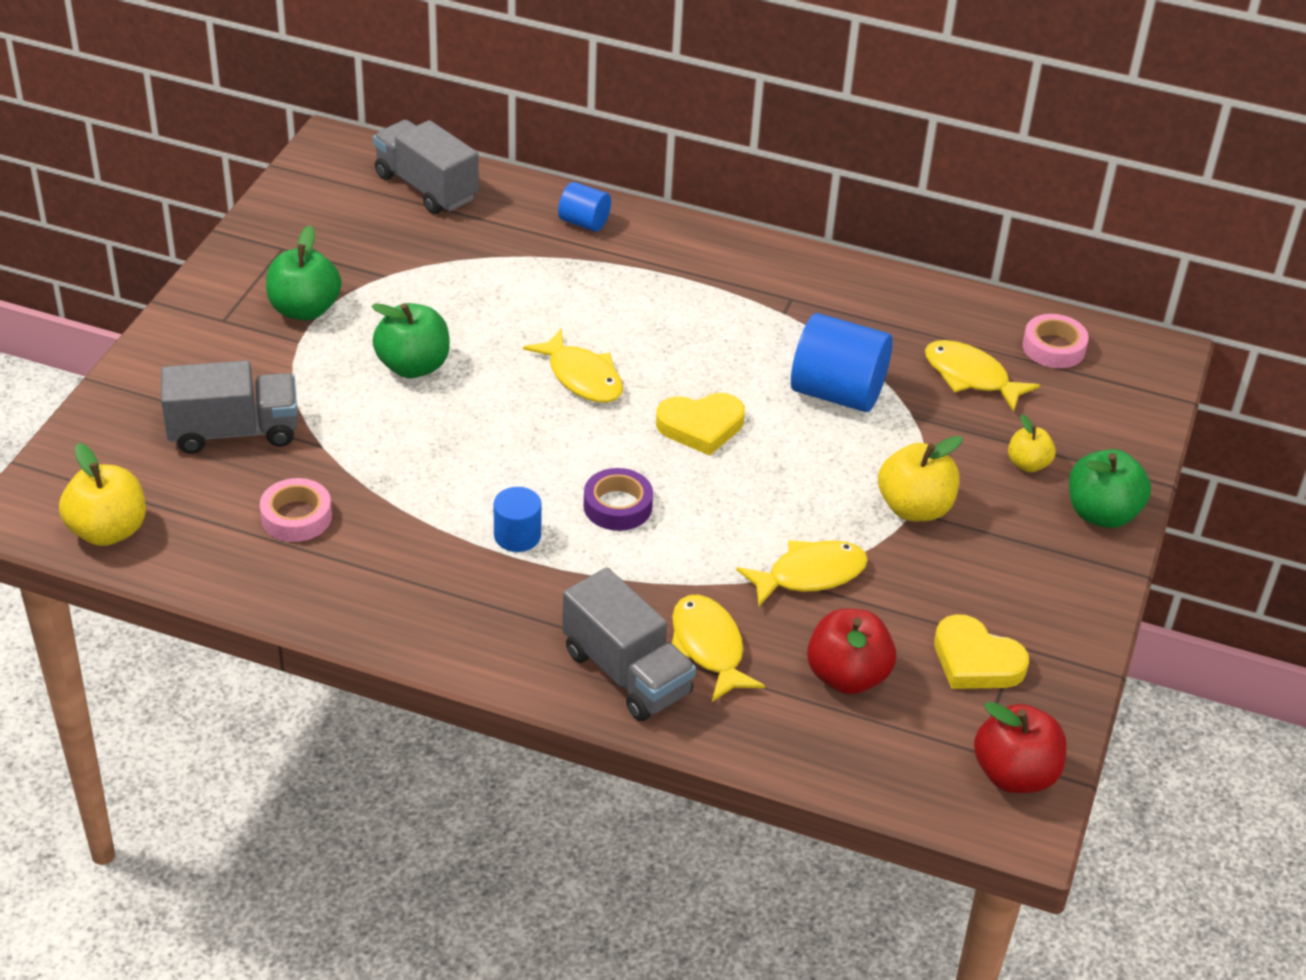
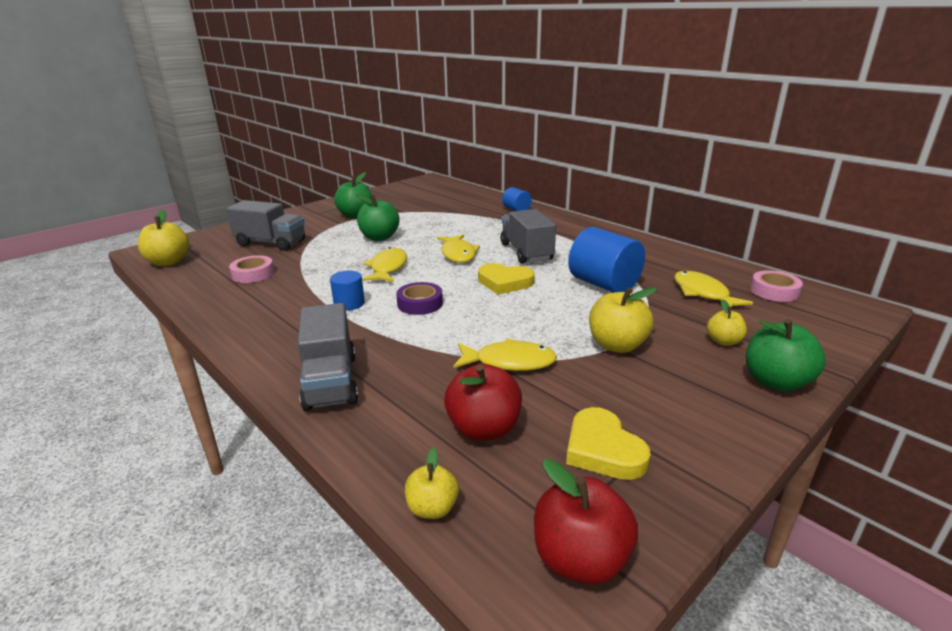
camera: 30 degrees right, 15 degrees down
grey truck [373,120,479,214] -> grey truck moved to [500,209,556,264]
yellow fish [672,595,765,702] -> yellow fish moved to [362,247,407,282]
none -> yellow apple [405,448,459,519]

